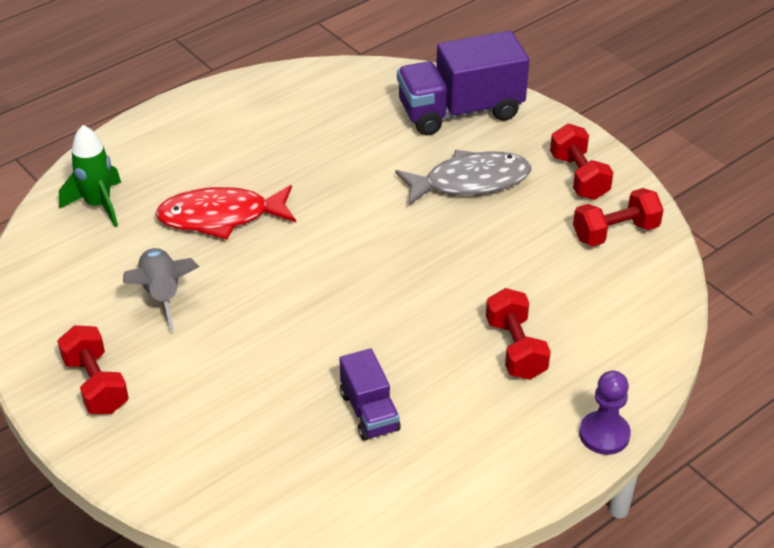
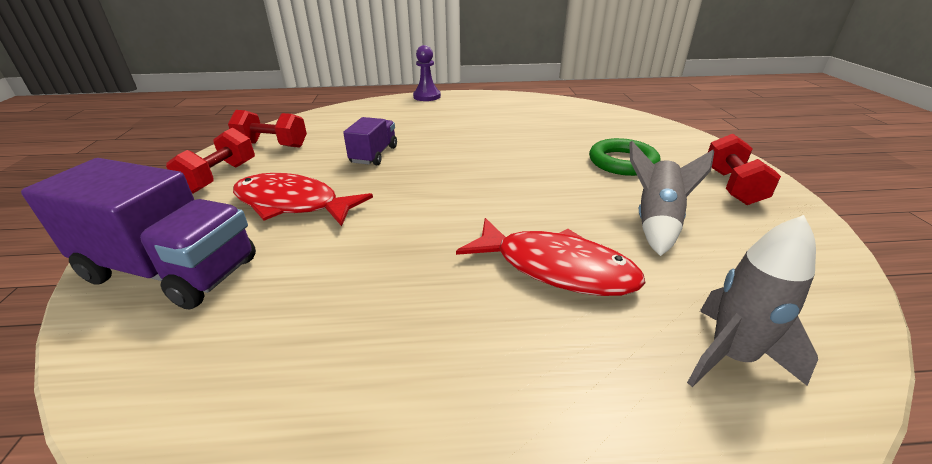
camera: 145 degrees left, 10 degrees down
green rocket [59,125,121,227] -> grey rocket [687,215,818,387]
purple truck [339,348,400,441] -> purple truck moved to [343,117,397,165]
grey fish [395,150,531,206] -> red fish [233,173,373,226]
red dumbbell [486,288,551,380] -> none
none -> green ring [589,138,661,176]

